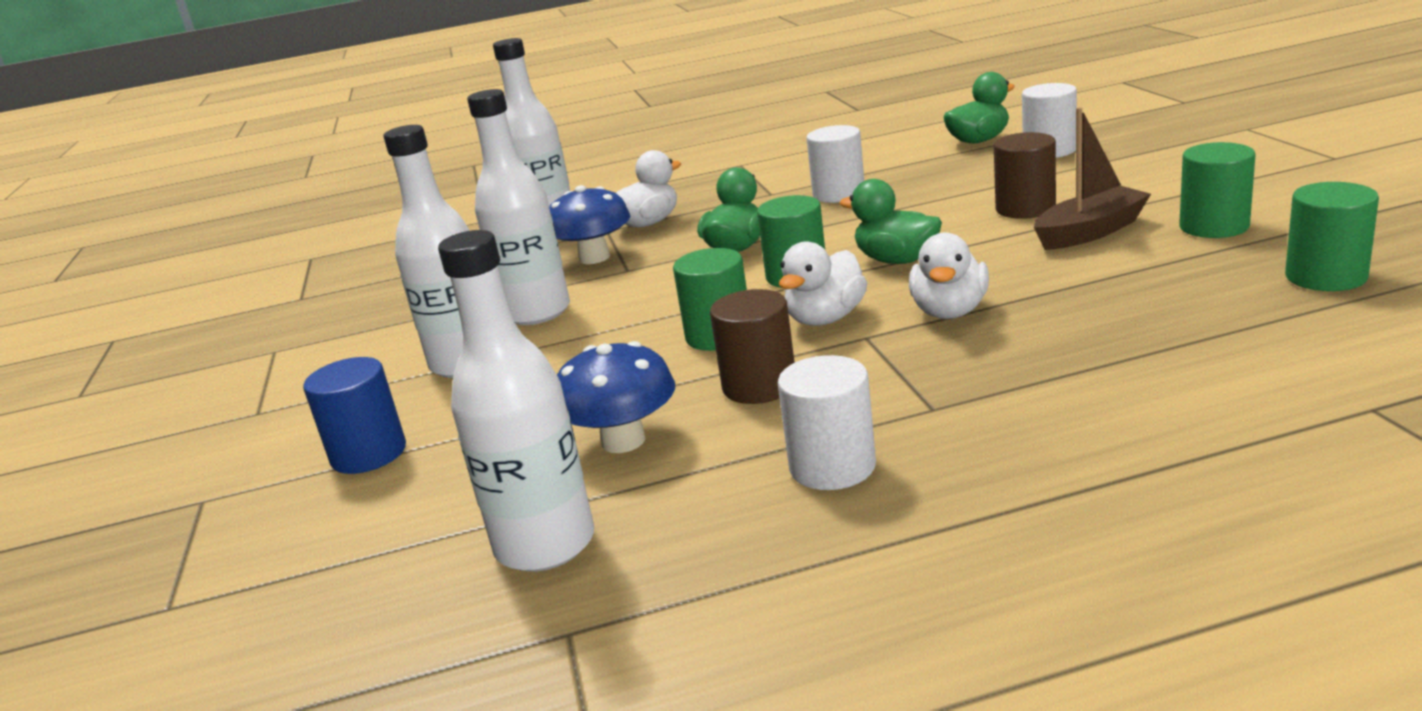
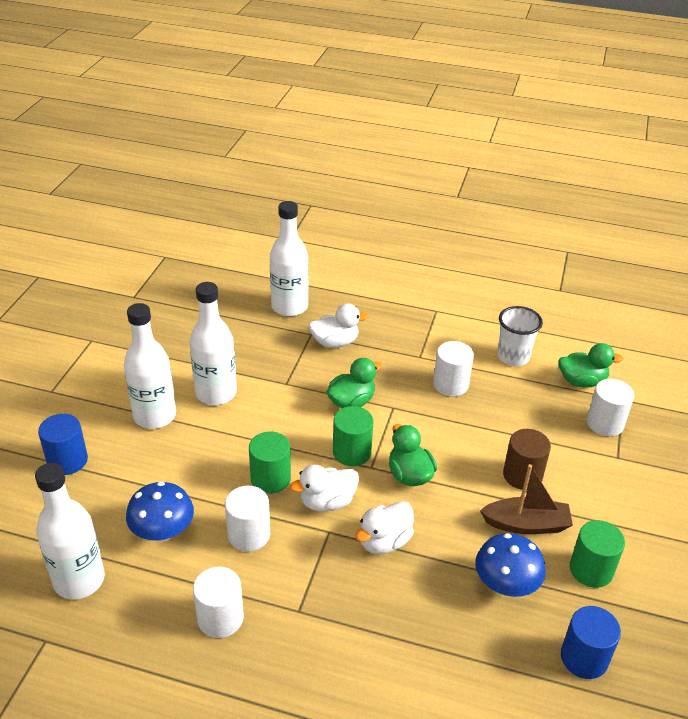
camera: 25 degrees right, 15 degrees up
blue mushroom [549,185,630,264] -> blue mushroom moved to [475,533,546,597]
brown cylinder [710,289,795,404] -> white cylinder [225,486,270,552]
green cylinder [1285,182,1379,291] -> blue cylinder [561,606,621,679]
none -> white cup [498,306,543,366]

